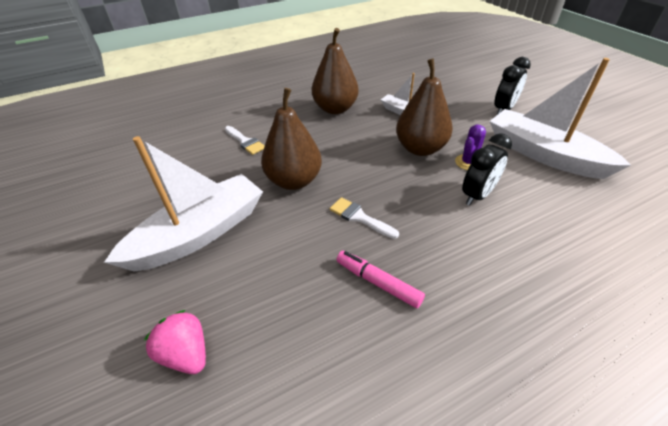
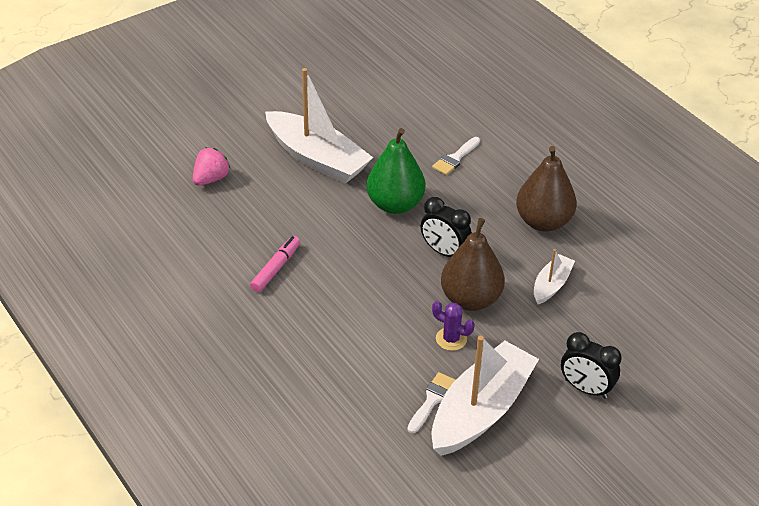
camera: 80 degrees right, 0 degrees up
brown pear [261,88,322,190] -> green pear [366,128,425,214]
white brush [330,197,399,239] -> white brush moved to [407,372,456,434]
black clock [462,133,512,206] -> black clock moved to [421,197,472,257]

